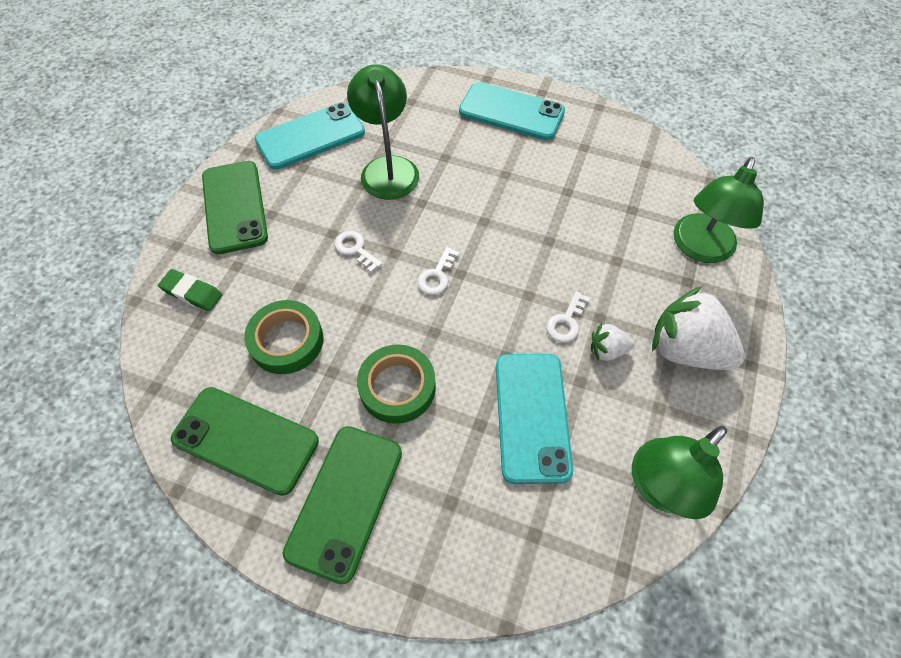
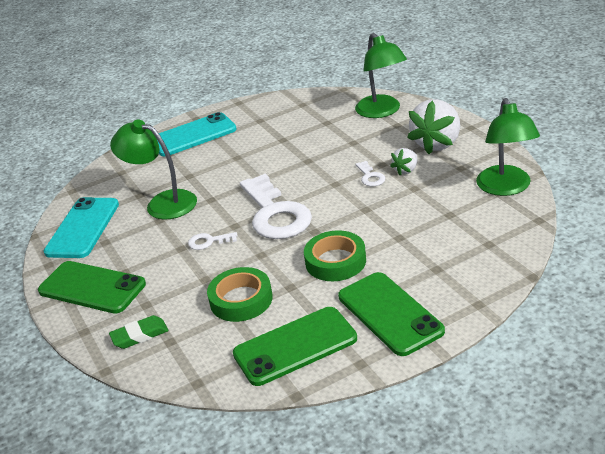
camera: 45 degrees left, 25 degrees down
white key [417,247,460,295] -> white key [240,174,312,239], size x2.38
turquoise phone [496,354,573,484] -> none
white strawberry [652,286,745,370] -> white strawberry turned 45 degrees counterclockwise [407,99,460,154]

